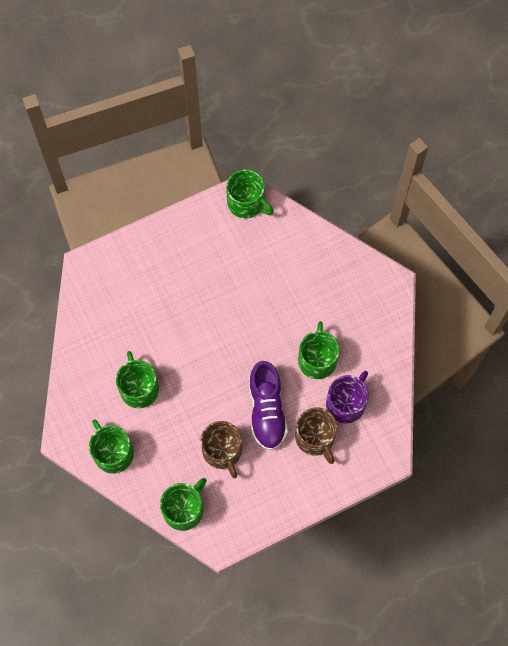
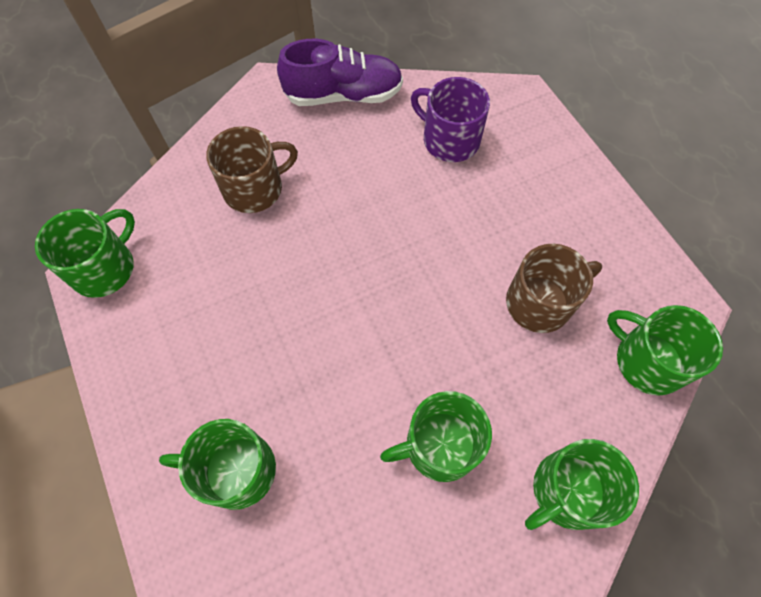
camera: 90 degrees left, 5 degrees down
purple shoe [249,361,288,451] -> purple shoe moved to [277,39,403,106]
brown mug [295,407,337,464] -> brown mug moved to [206,126,298,213]
green mug [298,321,339,379] -> green mug moved to [159,419,276,510]

